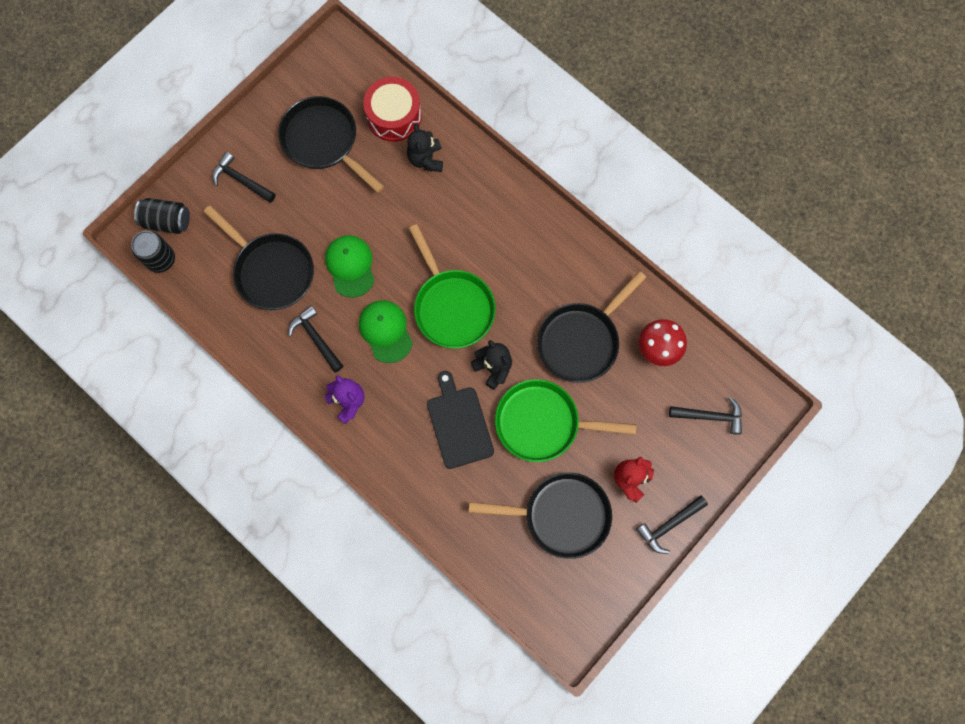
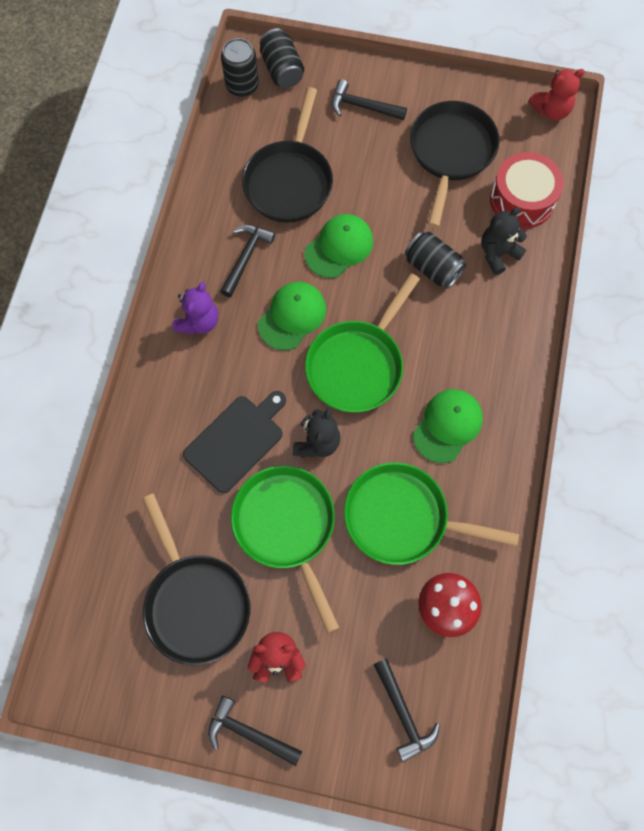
camera: 60 degrees right, 5 degrees down
black hammer [212,152,276,203] -> black hammer turned 75 degrees counterclockwise [332,79,407,120]
black pan [537,271,647,383] -> green pan [344,462,519,565]
none -> black can [405,231,467,289]
none -> green cap [413,389,483,463]
none -> red teddy bear [528,69,585,121]

